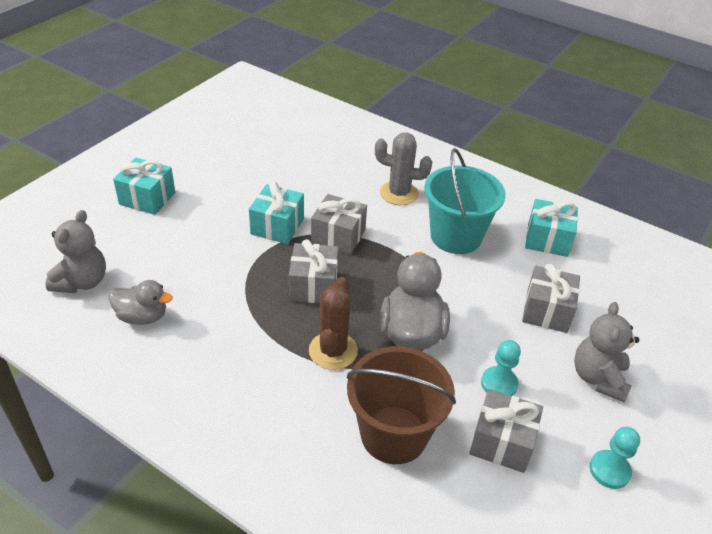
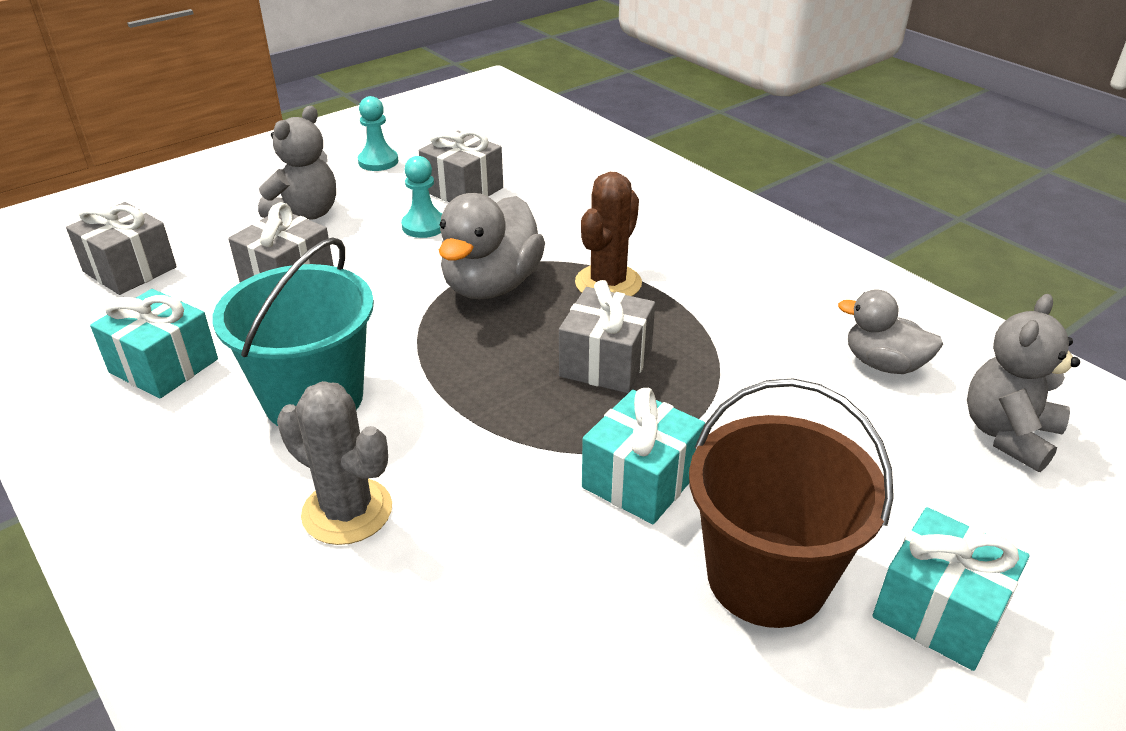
camera: 160 degrees left, 5 degrees down
grey gift [311,194,367,255] -> grey gift moved to [66,202,177,295]
brown bucket [347,346,456,464] -> brown bucket moved to [689,379,894,628]

